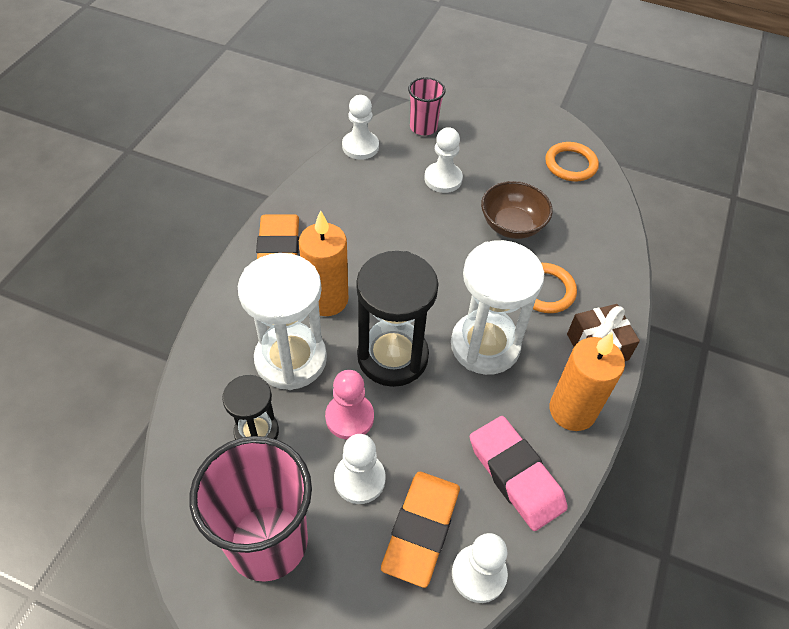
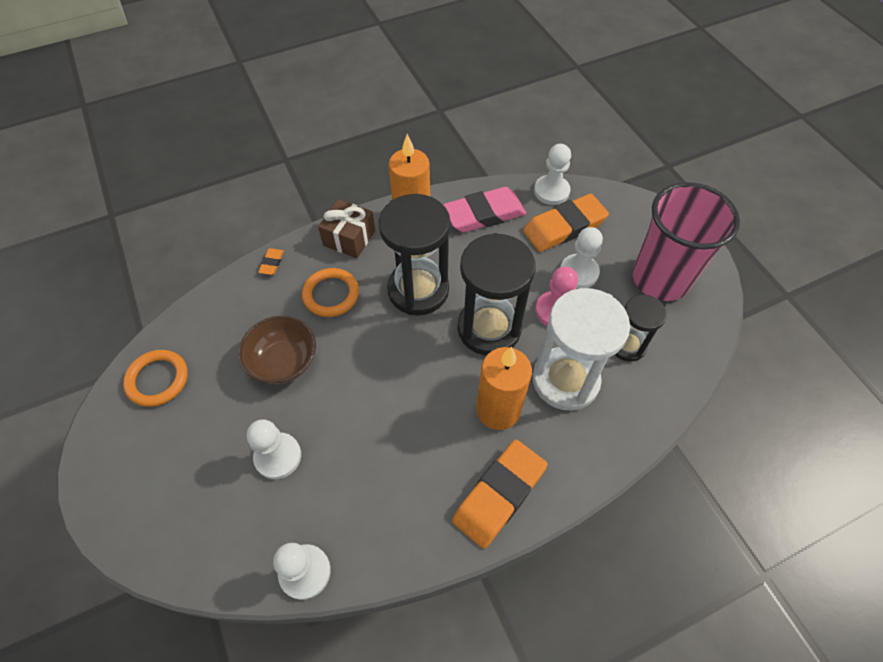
camera: 135 degrees left, 5 degrees up
pink cup [408,77,446,135] -> none
white hourglass [451,240,544,375] -> black hourglass [379,194,450,315]
pink eraser [470,416,568,531] -> pink eraser turned 60 degrees clockwise [443,187,526,233]
none -> orange eraser [258,248,284,275]

